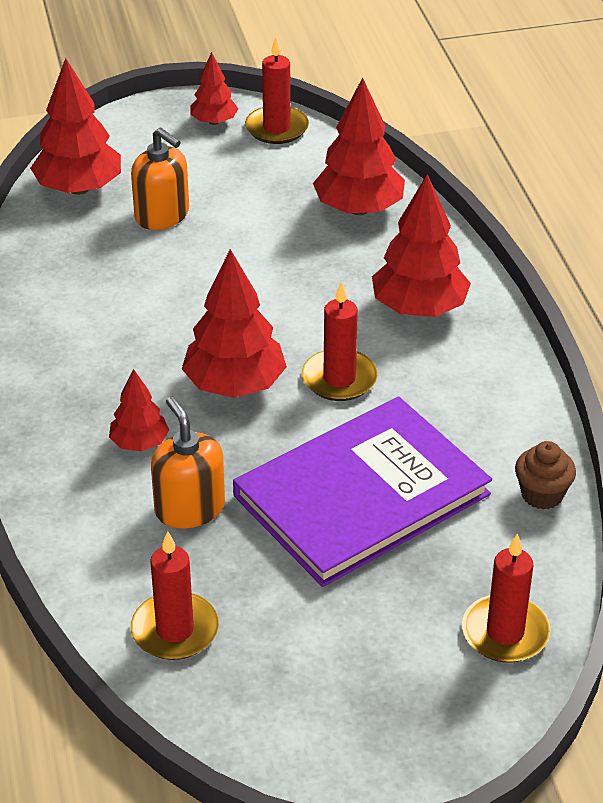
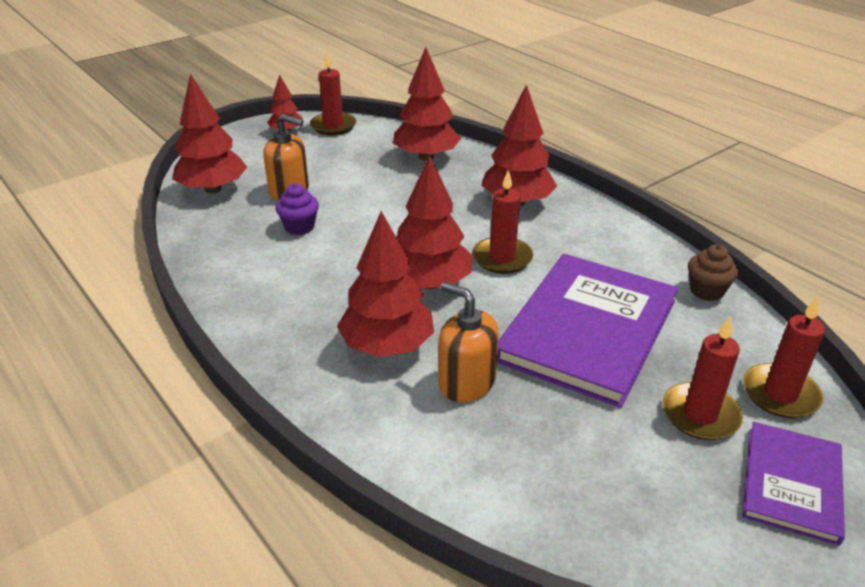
camera: 25 degrees left, 5 degrees down
red tree [109,369,169,451] -> red tree [337,211,434,357], size x1.78
red candle [131,531,219,660] -> red candle moved to [662,316,743,440]
none -> purple cupcake [275,183,319,235]
none -> purple book [742,422,845,546]

